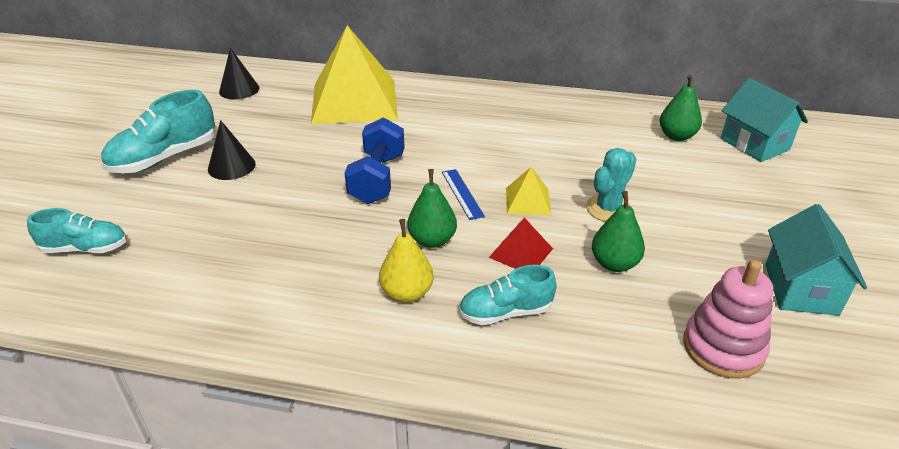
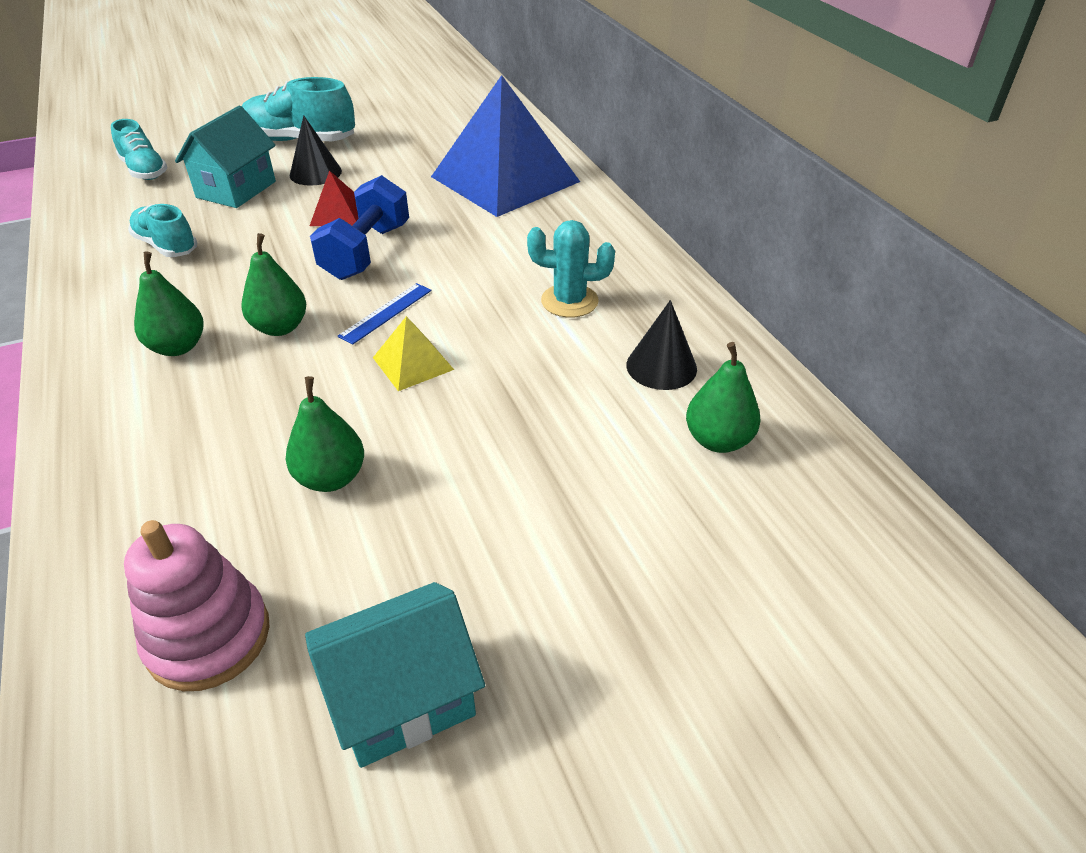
camera: 55 degrees right, 5 degrees up
black cone [219,48,259,99] -> black cone moved to [626,300,697,390]
yellow pyramid [311,25,398,125] -> blue pyramid [431,75,580,217]
blue dumbbell [344,117,405,204] -> blue dumbbell turned 45 degrees counterclockwise [310,175,409,280]
yellow pear [379,219,434,303] -> green pear [134,252,204,356]
turquoise shoe [459,265,557,325] -> turquoise shoe moved to [128,204,197,257]
red pyramid [489,217,553,269] -> red pyramid moved to [310,170,359,226]
turquoise cactus [586,148,636,222] -> turquoise cactus moved to [527,220,615,318]
turquoise house [721,78,808,162] -> turquoise house moved to [175,106,276,208]

